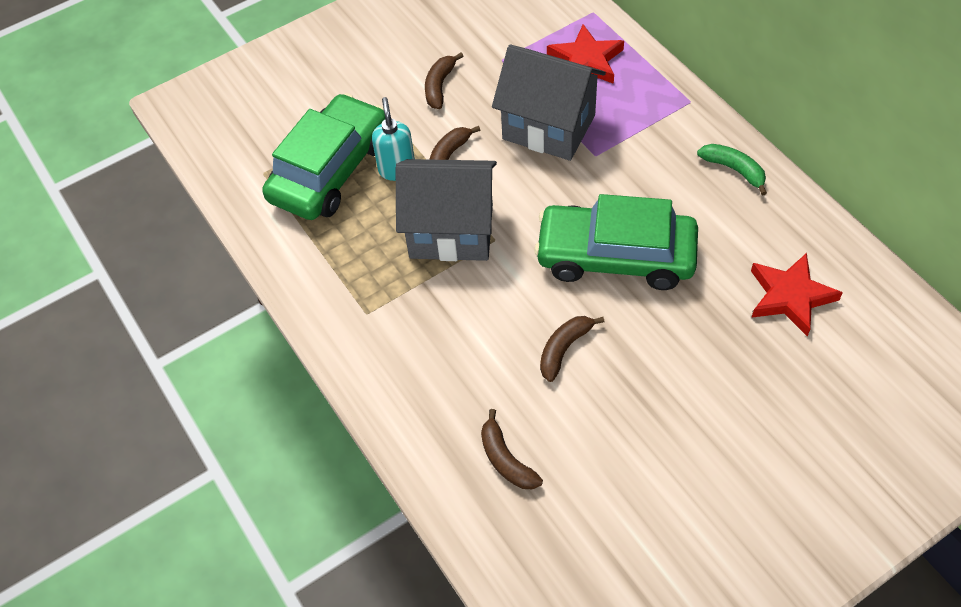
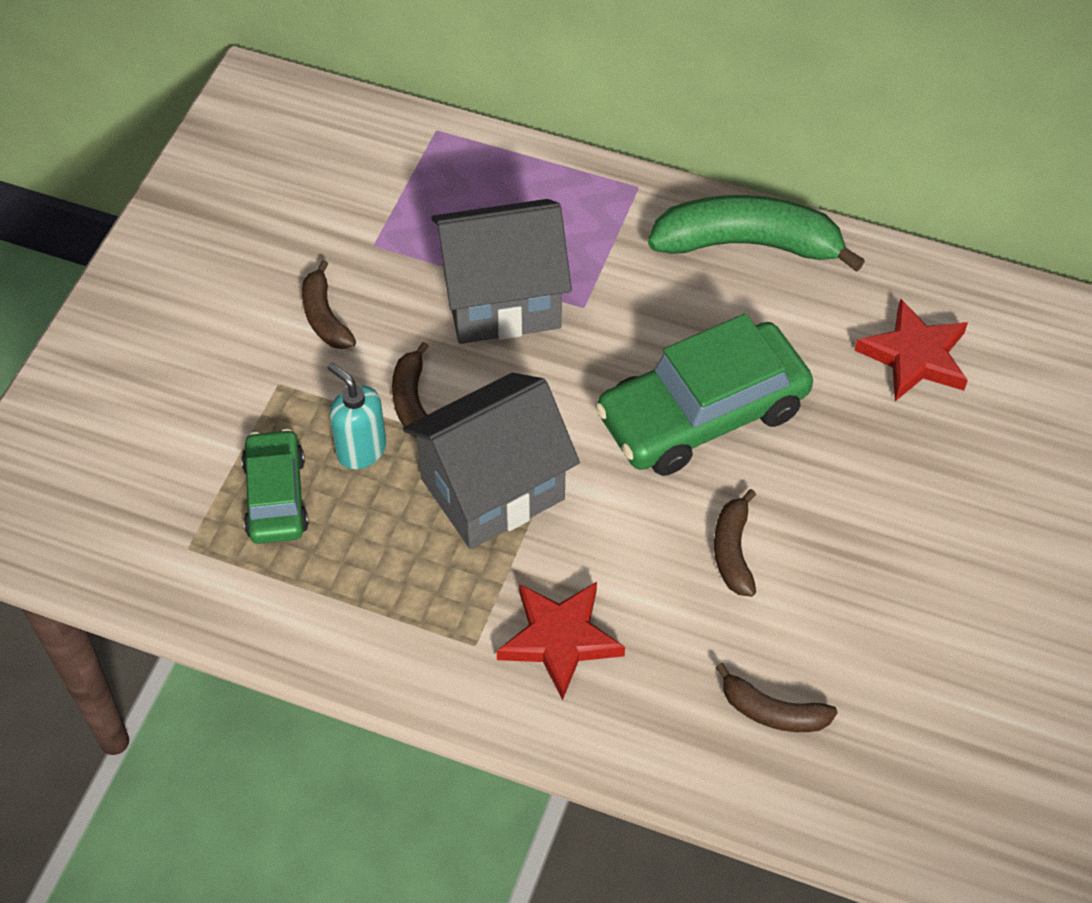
camera: 40 degrees left, 0 degrees up
green car [262,93,385,220] -> green car [241,429,309,544], size x0.58
red star [547,24,624,84] -> red star moved to [497,582,625,700]
green banana [697,144,767,195] -> green banana [648,195,865,272], size x1.95

